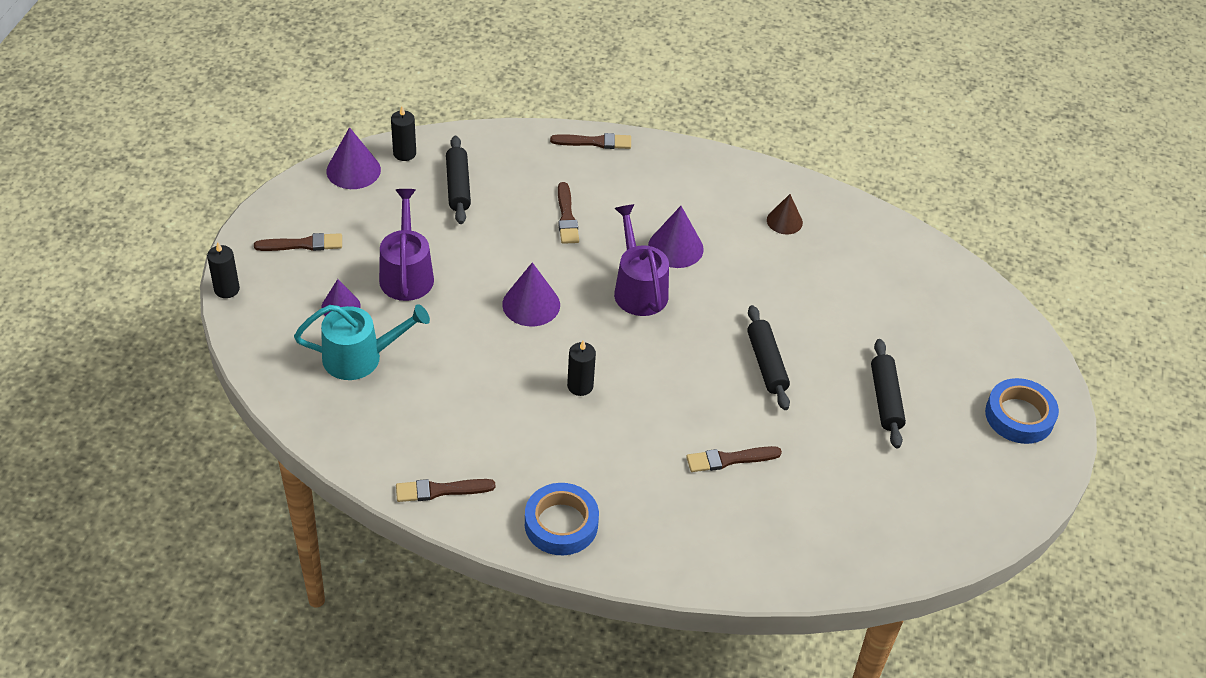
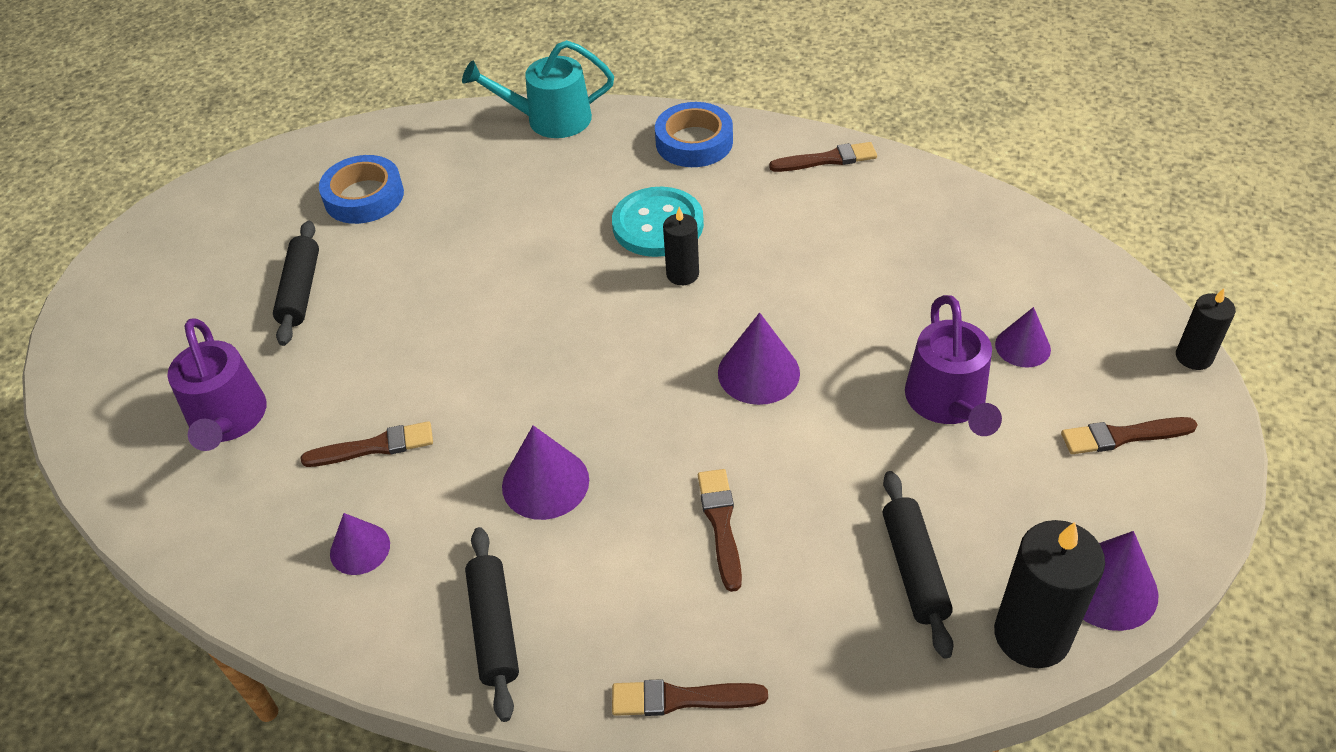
camera: 175 degrees left, 0 degrees up
turquoise watering can [294,304,430,380] -> turquoise watering can moved to [462,40,614,138]
black candle [391,107,416,161] -> black candle [994,520,1105,668], size x1.75
purple watering can [614,204,669,316] -> purple watering can moved to [167,319,267,451]
brown brush [686,446,782,472] -> brown brush moved to [301,421,433,467]
black rolling pin [747,305,790,410] -> black rolling pin moved to [465,527,519,722]
brown cone [767,194,803,234] -> purple cone [330,513,390,575]
blue tape [985,378,1059,444] -> blue tape moved to [319,155,404,224]
none -> turquoise button [612,187,704,257]

